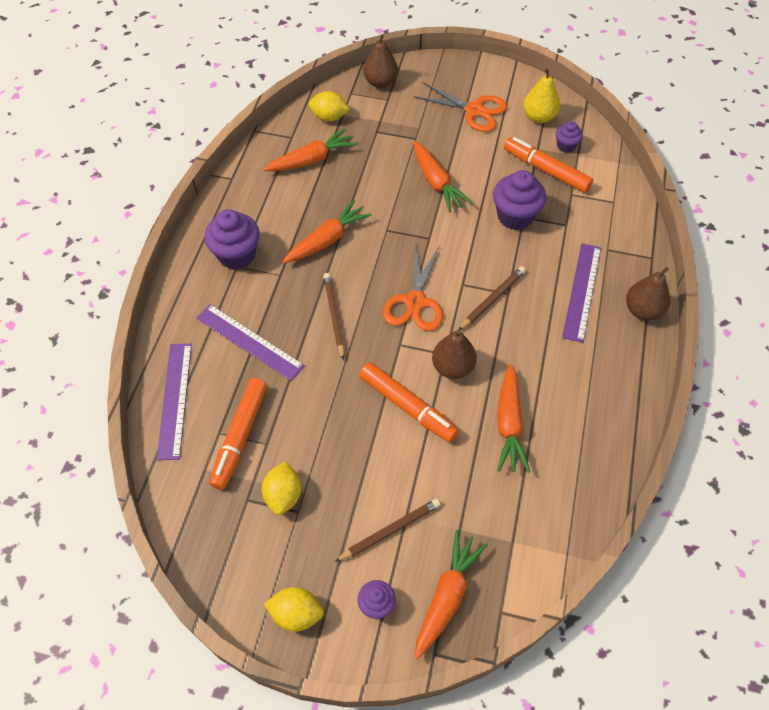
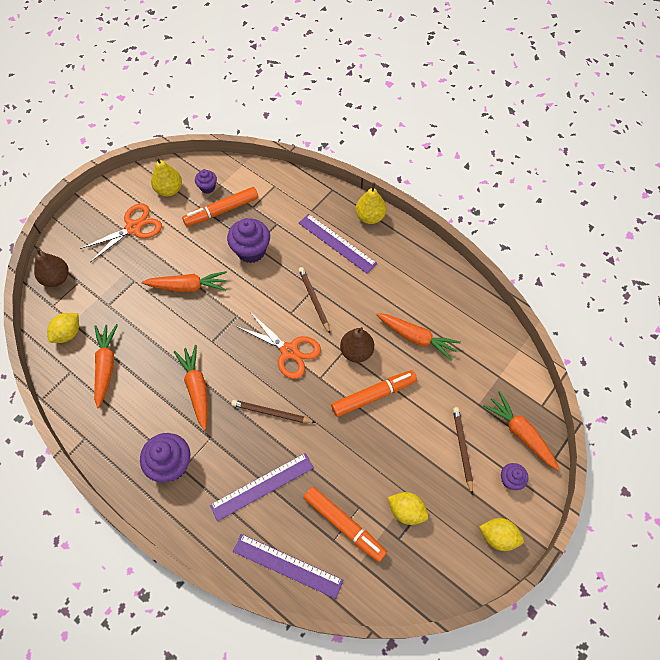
camera: 65 degrees left, 5 degrees up
yellow lemon [264,587,324,632] -> yellow lemon turned 75 degrees clockwise [479,518,524,551]
brown pear [626,267,670,320] -> yellow pear [355,182,386,224]

